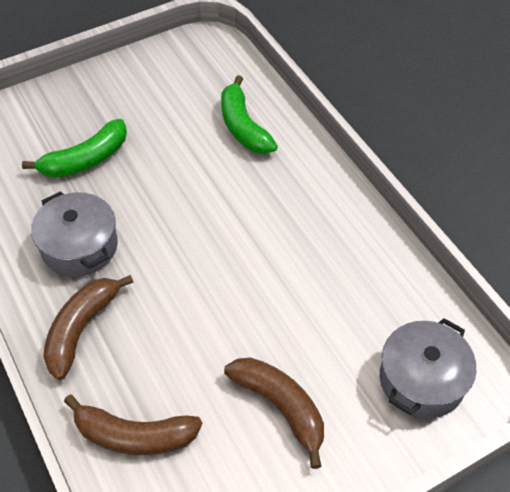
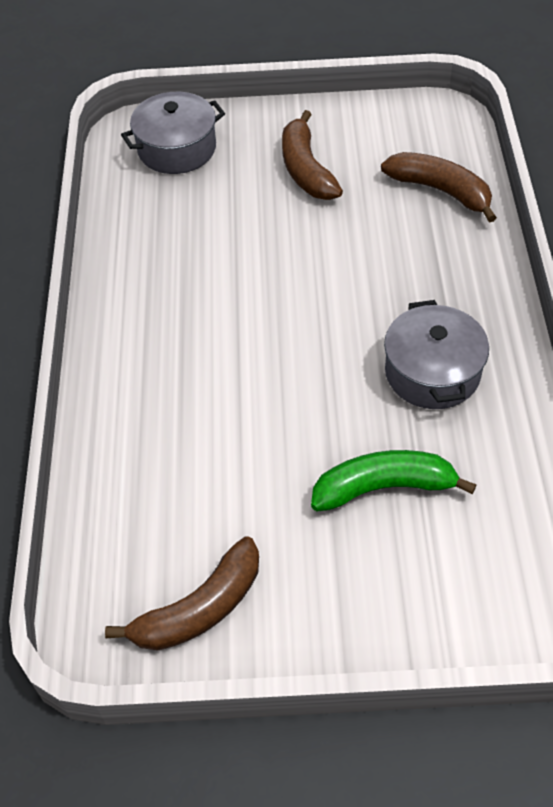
camera: 150 degrees left, 0 degrees up
brown banana [43,275,133,380] -> brown banana moved to [105,536,259,651]
green banana [221,75,278,154] -> none

